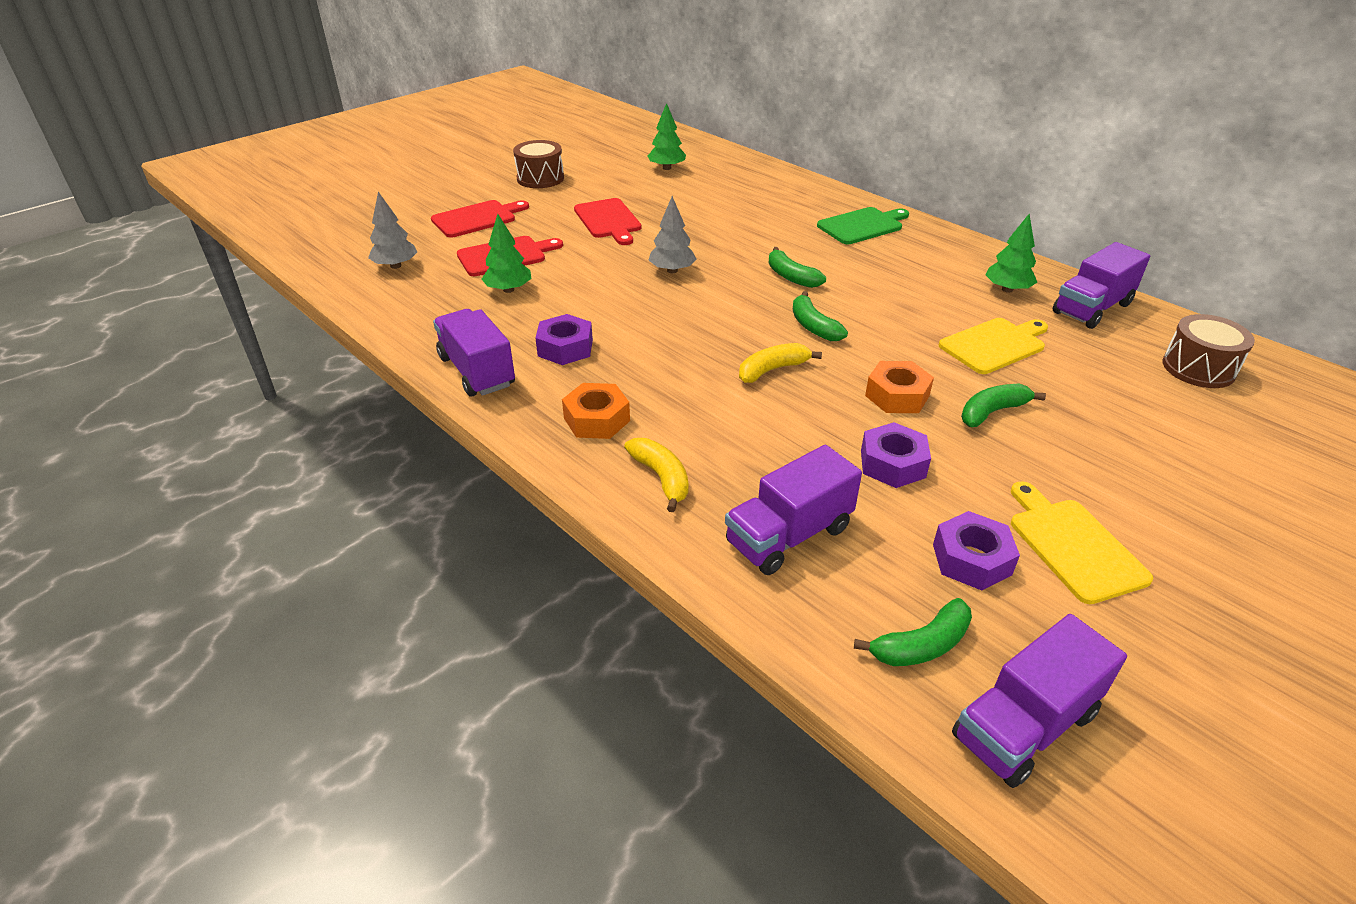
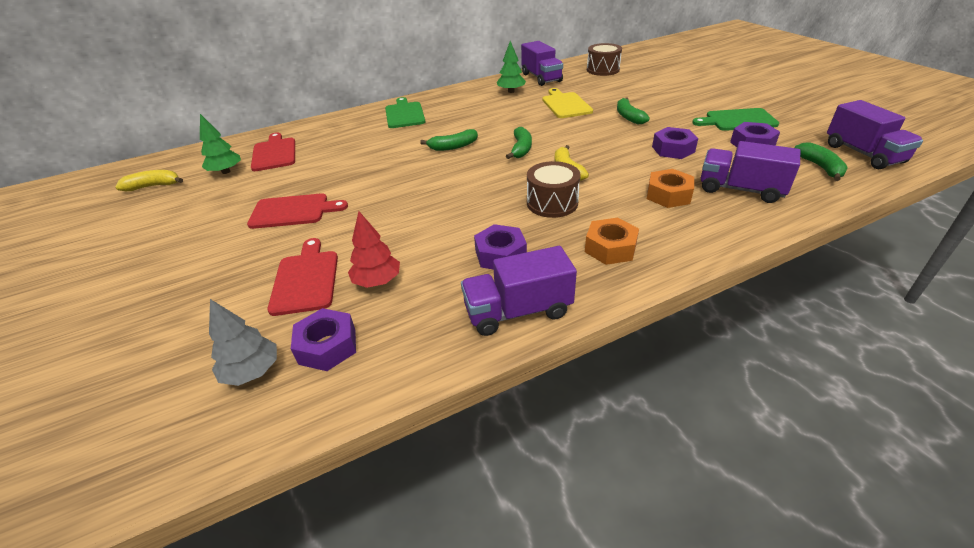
camera: 70 degrees left, 0 degrees up
red cutting board [431,200,529,238] -> red cutting board moved to [251,132,295,171]
green tree [481,214,532,293] -> red tree [348,211,400,288]
brown drum [513,140,564,188] -> brown drum moved to [527,161,580,218]
yellow banana [624,438,688,512] -> yellow banana moved to [115,170,183,191]
grey tree [648,196,696,273] -> none
purple truck [725,445,862,575] -> purple truck turned 135 degrees clockwise [701,141,800,203]
green banana [793,291,848,341] -> green banana turned 75 degrees counterclockwise [506,127,532,159]
orange nut [865,361,934,413] -> orange nut moved to [647,169,694,208]
yellow cutting board [1011,481,1153,604] -> green cutting board [692,108,779,131]
none -> purple nut [291,308,356,371]

